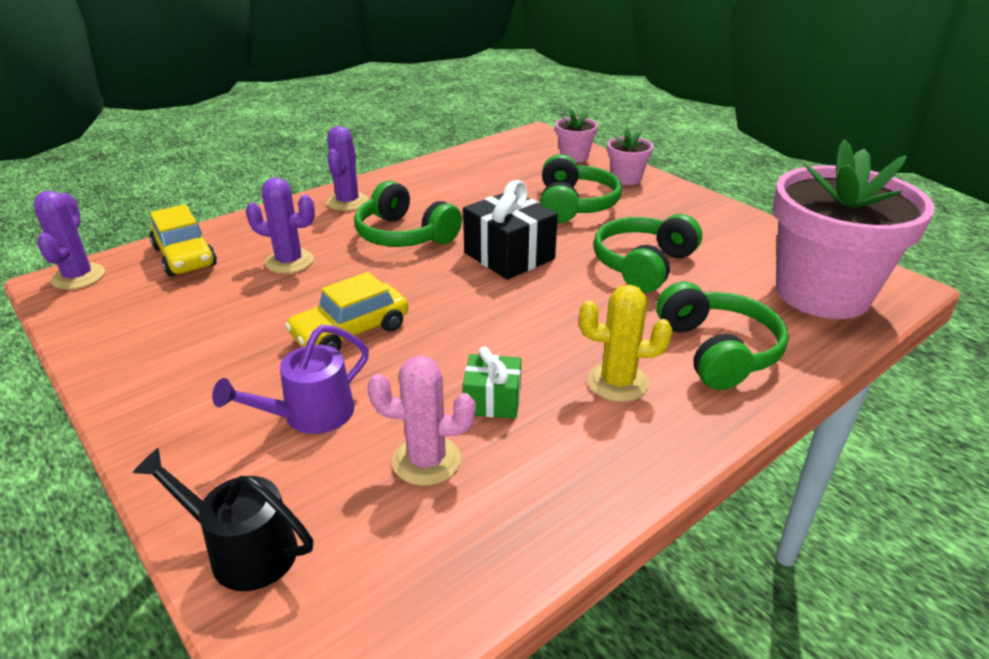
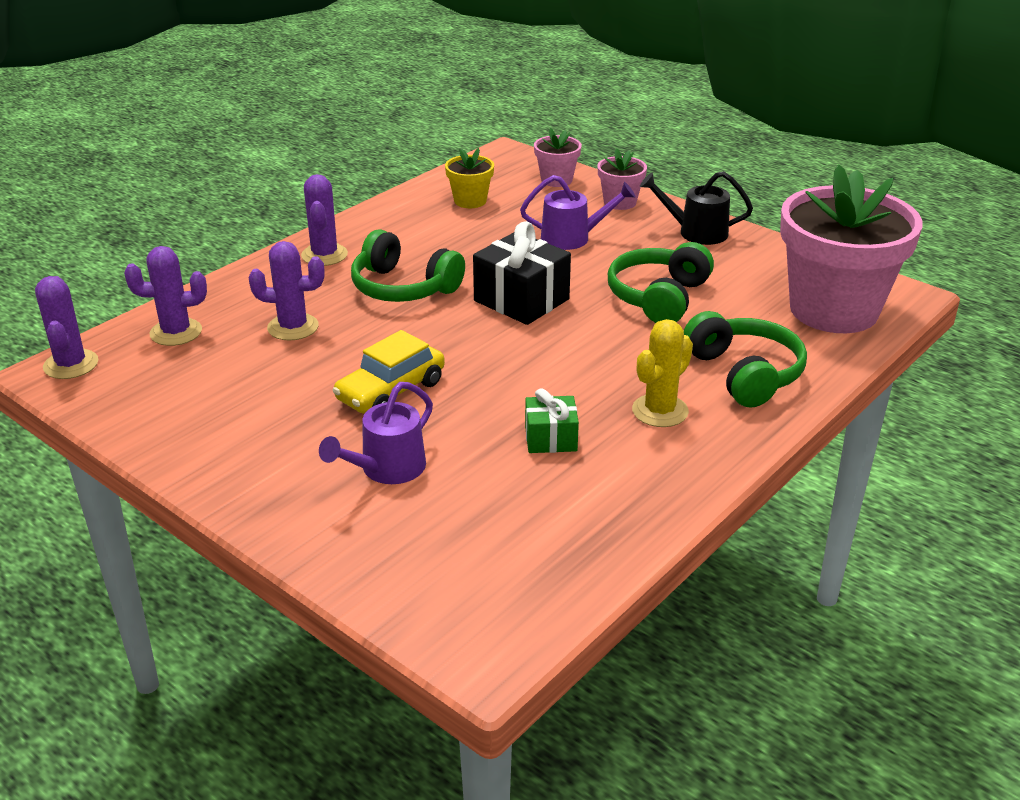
camera: 10 degrees left, 0 degrees up
black watering can [132,448,313,591] -> black watering can moved to [640,171,753,245]
yellow car [150,204,217,277] -> purple cactus [124,246,207,346]
pink cactus [367,355,476,486] -> none
green headphones [540,154,622,223] -> purple watering can [520,175,636,250]
yellow cactus [579,285,672,402] -> yellow cactus turned 45 degrees counterclockwise [632,319,693,427]
none -> yellow flower pot [445,148,494,208]

